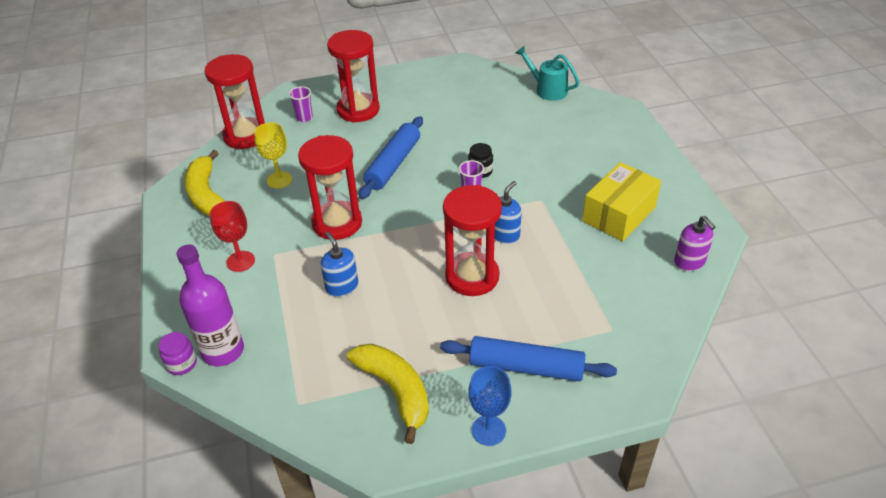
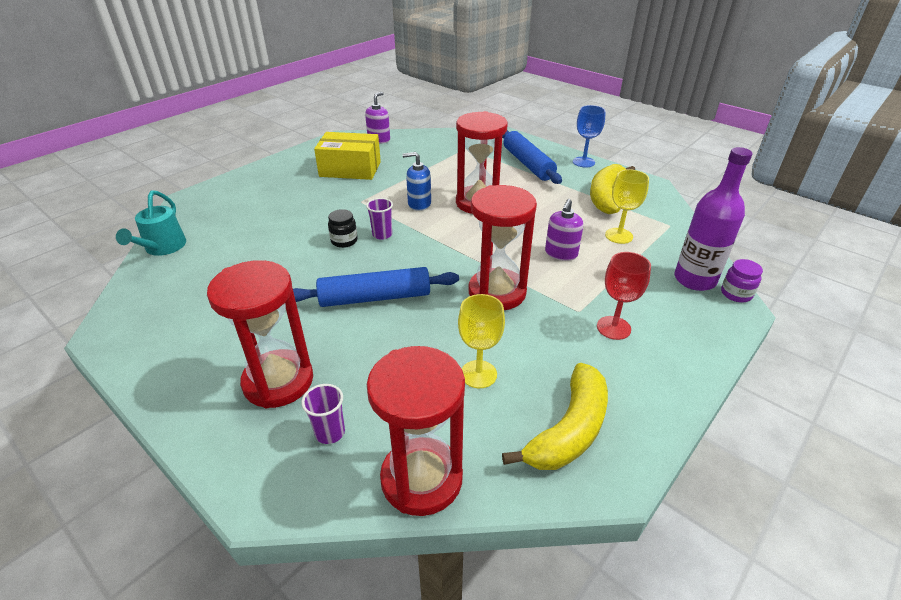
camera: 125 degrees left, 5 degrees down
blue soap dispenser [321,232,358,297] -> purple soap dispenser [545,199,584,261]
none -> yellow goblet [605,169,649,244]

